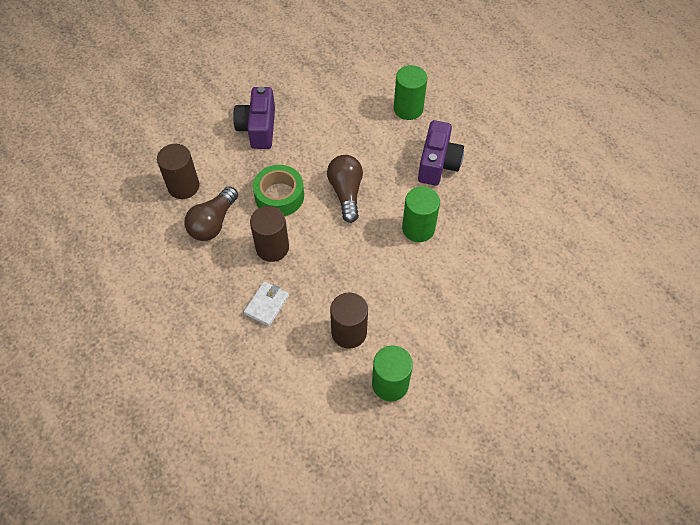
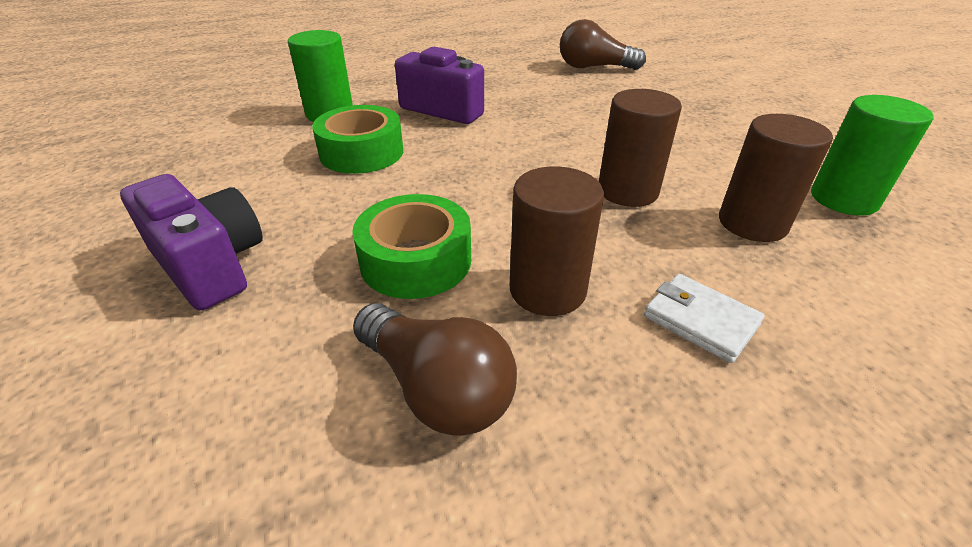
camera: 75 degrees left, 20 degrees down
brown cylinder [157,144,199,199] -> brown cylinder moved to [599,89,682,207]
purple camera [233,86,275,149] -> purple camera turned 150 degrees counterclockwise [120,174,263,310]
brown light bulb [327,155,363,223] -> brown light bulb moved to [560,19,646,70]
green cylinder [402,186,440,242] -> none
none -> green tape [312,105,403,174]

